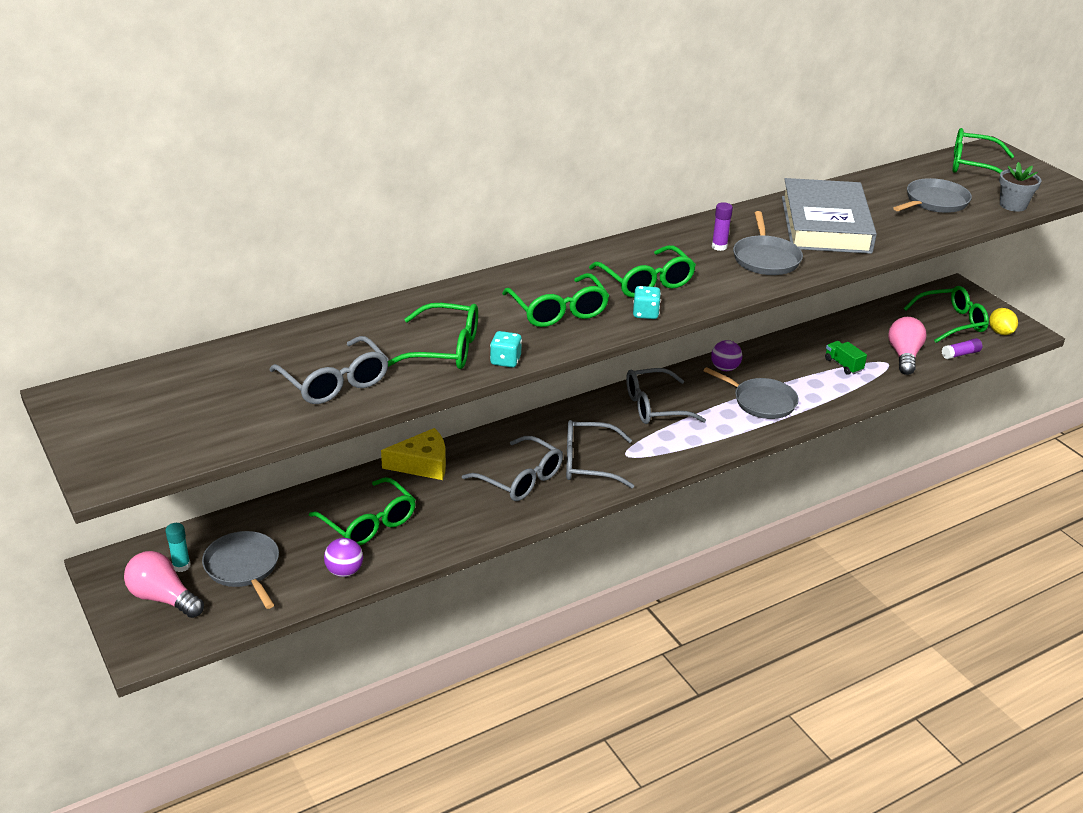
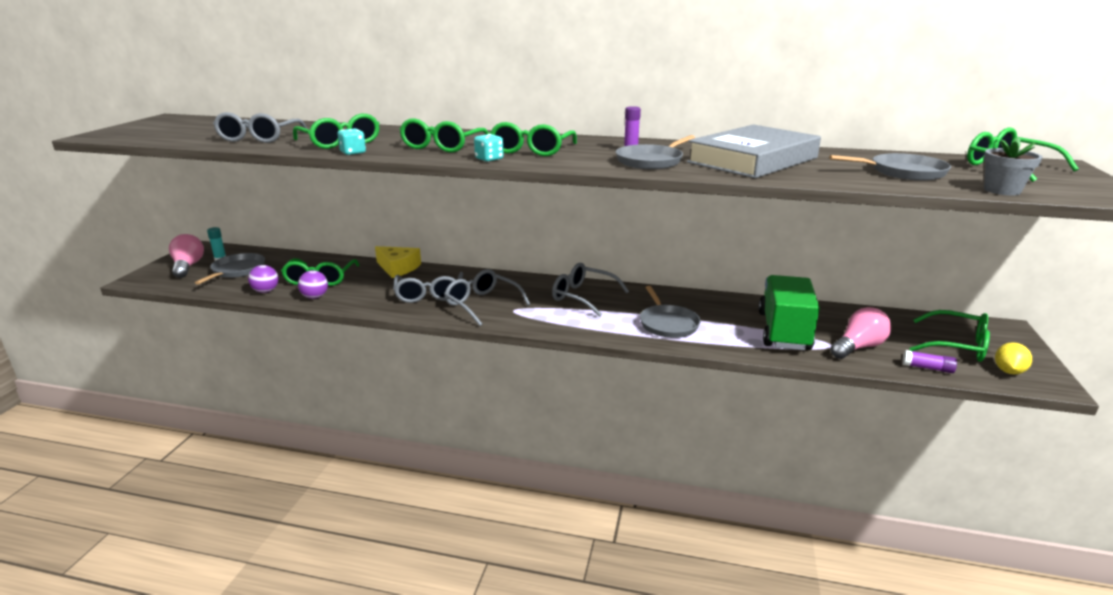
camera: 45 degrees right, 10 degrees down
purple ball [711,340,742,371] -> purple ball moved to [298,270,328,299]
green truck [825,341,867,375] -> green truck [758,275,820,350], size x2.37

